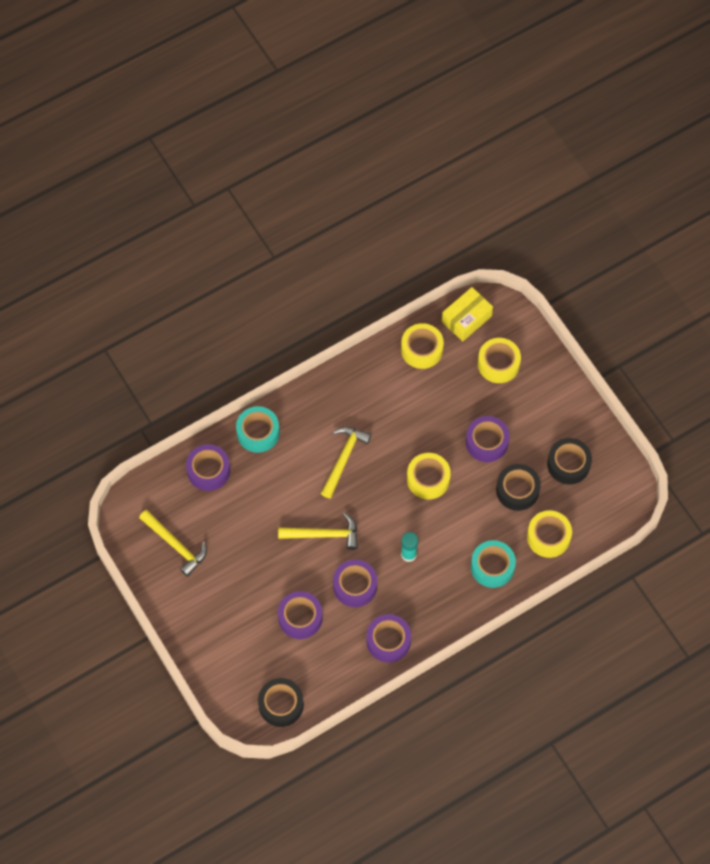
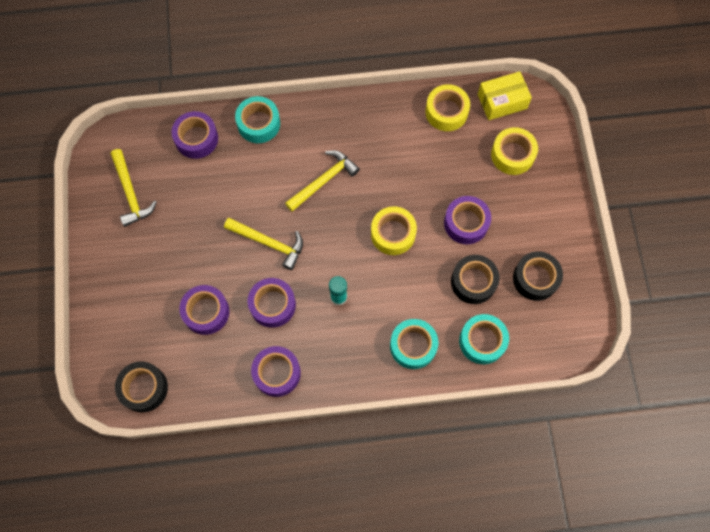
camera: 25 degrees right, 5 degrees up
yellow tape [527,511,572,558] -> turquoise tape [459,314,509,364]

